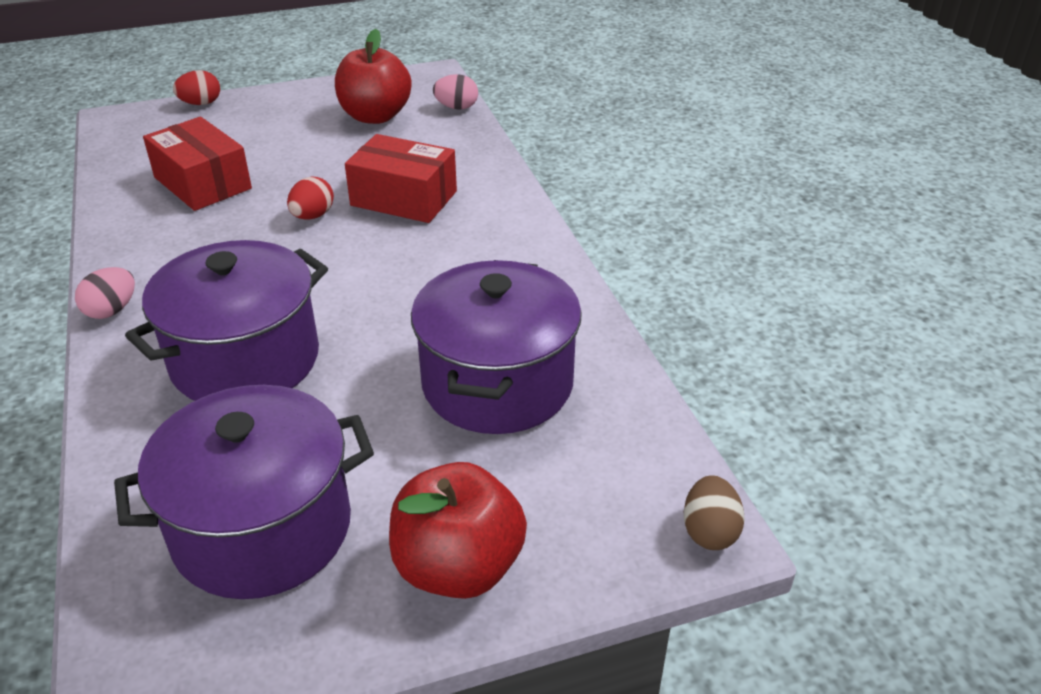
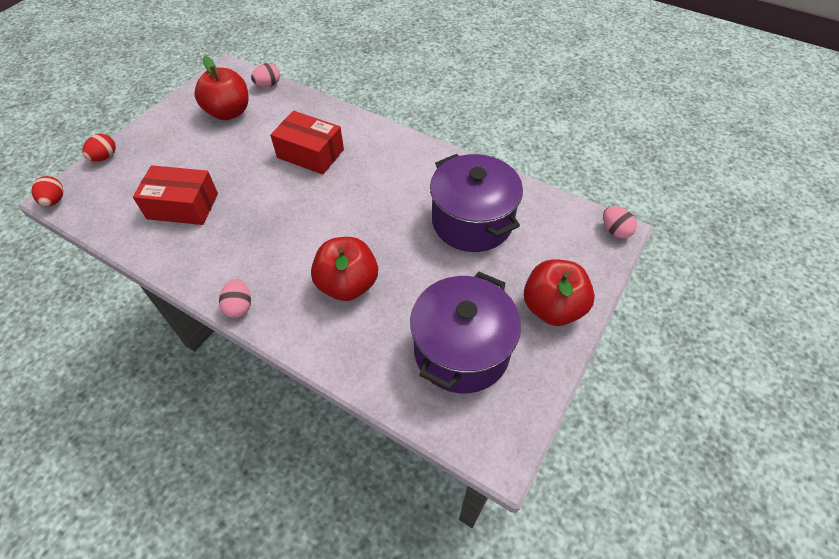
camera: 40 degrees left, 15 degrees up
purple pot [125,240,328,401] -> red apple [311,237,378,301]
red egg [287,176,334,220] -> red egg moved to [32,176,63,207]
red box [345,134,457,223] -> red box turned 45 degrees clockwise [270,111,344,175]
brown egg [684,475,745,550] -> pink egg [603,206,637,238]

